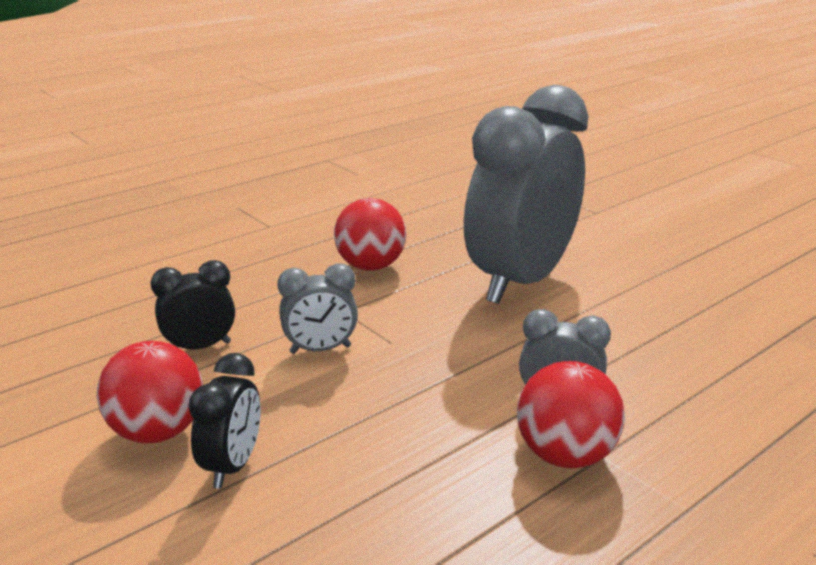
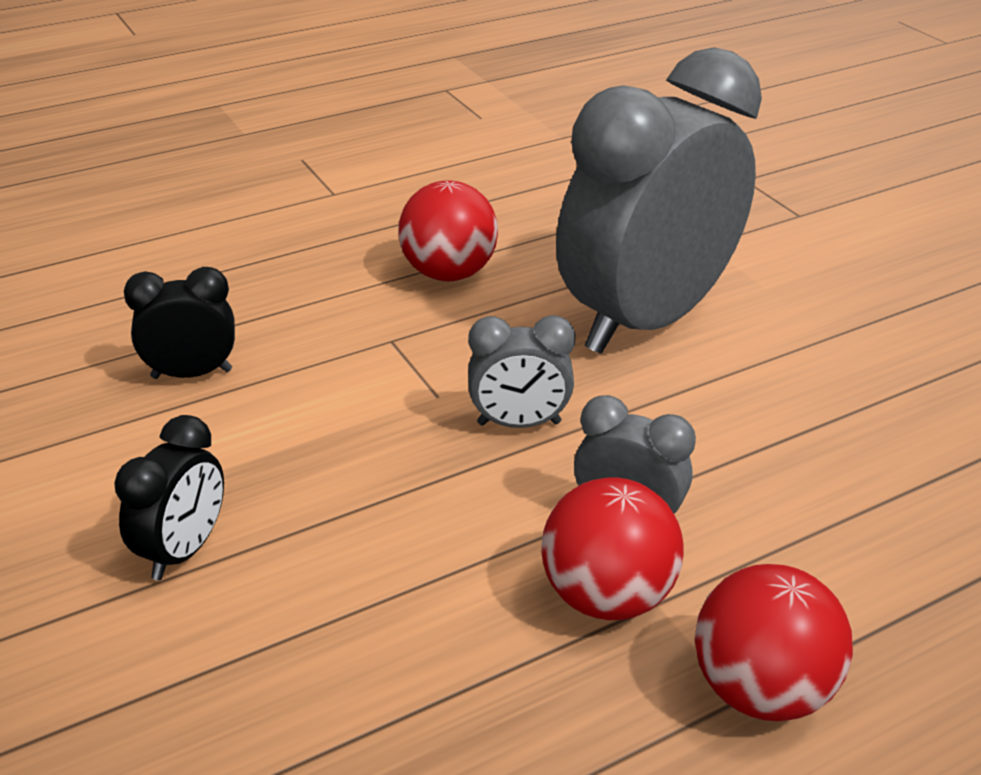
camera: 10 degrees right, 10 degrees up
red ball [97,341,203,443] -> red ball moved to [695,564,853,721]
grey clock [277,263,358,354] -> grey clock moved to [468,315,575,428]

